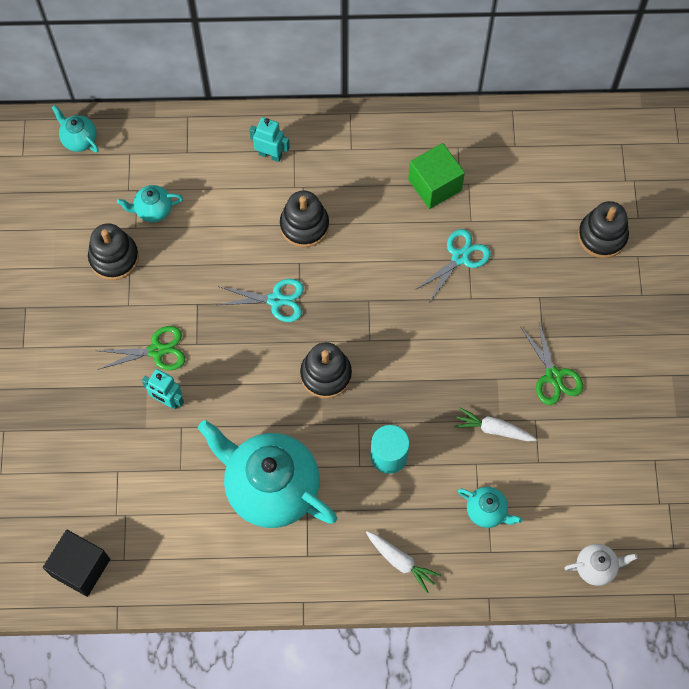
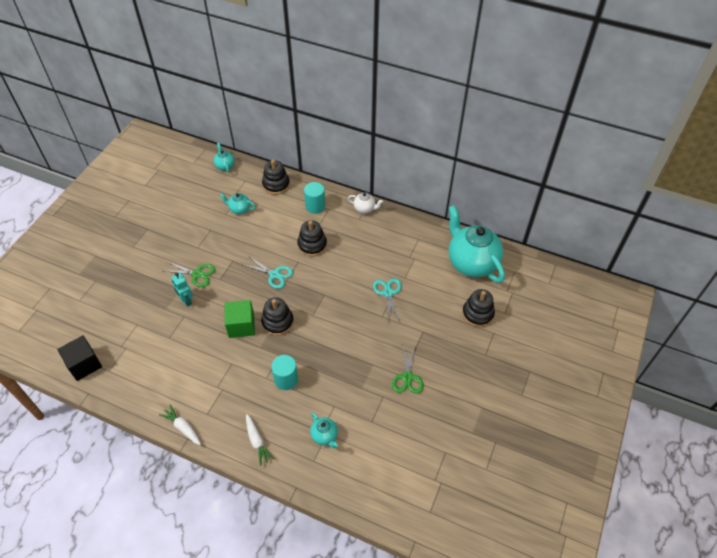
camera: 25 degrees right, 15 degrees down
black stacking toy [88,223,139,280] -> black stacking toy moved to [262,160,290,195]
turquoise teapot [198,420,337,528] -> turquoise teapot moved to [449,205,505,283]
turquoise robot [249,117,290,162] -> turquoise cylinder [304,182,325,214]
green cube [408,143,465,209] -> green cube moved to [225,300,255,338]
turquoise scissors [415,229,491,301] -> turquoise scissors turned 75 degrees counterclockwise [373,278,402,322]
white carrot [454,407,537,441] -> white carrot moved to [159,405,201,445]
white teapot [565,544,638,586] -> white teapot moved to [348,192,383,213]

